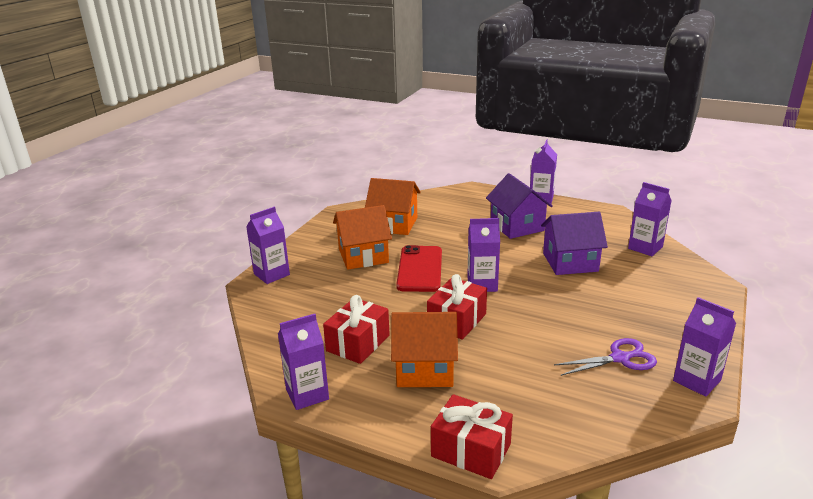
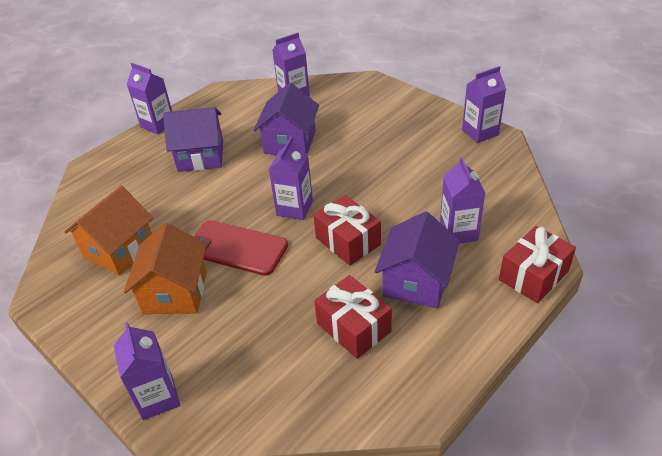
camera: 70 degrees left, 15 degrees up
purple carton [278,314,329,410] -> purple carton moved to [440,157,485,243]
orange house [391,312,458,387] -> purple house [375,211,460,308]
purple scissors [554,338,657,376] -> none

